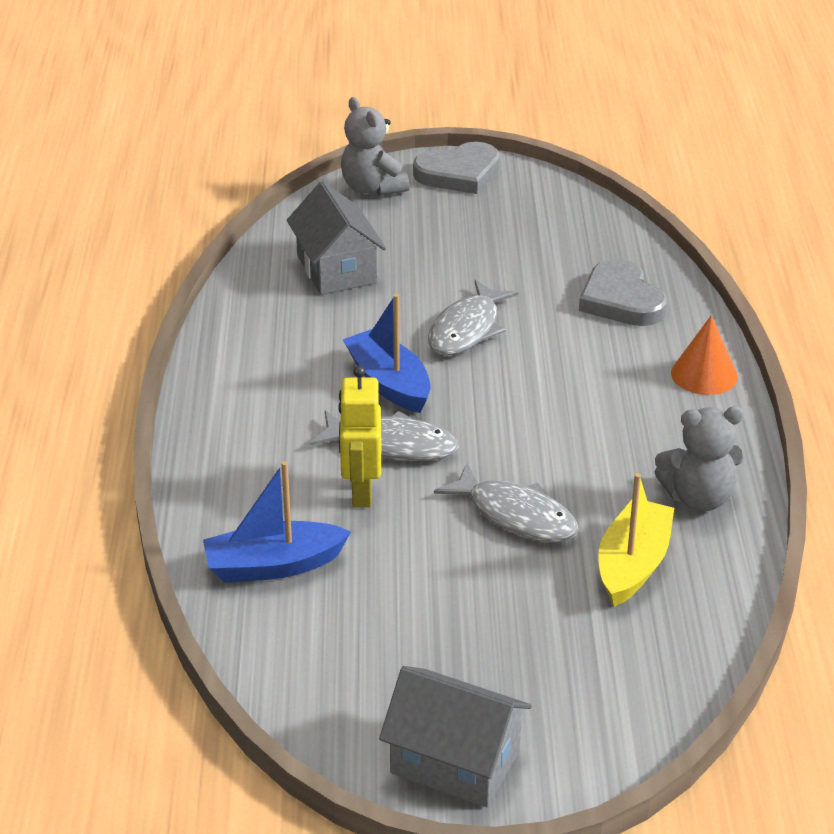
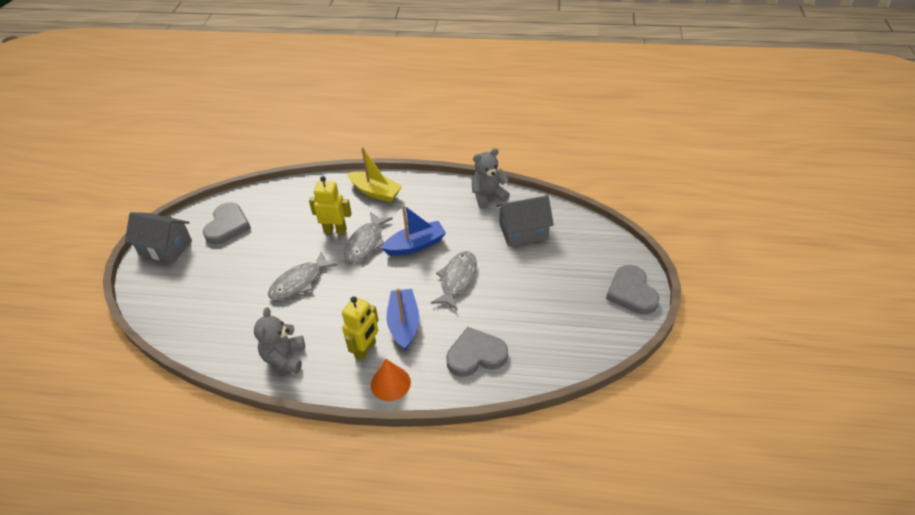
camera: 100 degrees right, 10 degrees up
blue boat [203,461,351,583] -> blue boat moved to [386,288,419,351]
grey teddy bear [341,97,410,196] -> grey teddy bear moved to [472,148,510,209]
grey house [379,666,532,807] -> grey house turned 75 degrees clockwise [125,212,192,263]
grey fish [428,280,519,355] -> grey fish turned 75 degrees clockwise [431,252,477,311]
yellow boat [598,473,674,607] -> yellow boat moved to [347,147,402,202]
none -> grey heart [203,203,251,245]
none -> yellow robot [342,296,378,361]

